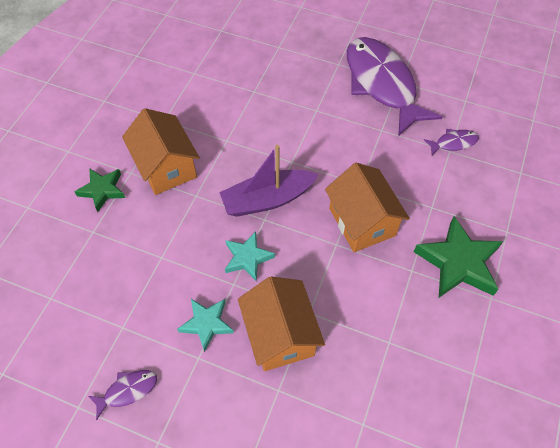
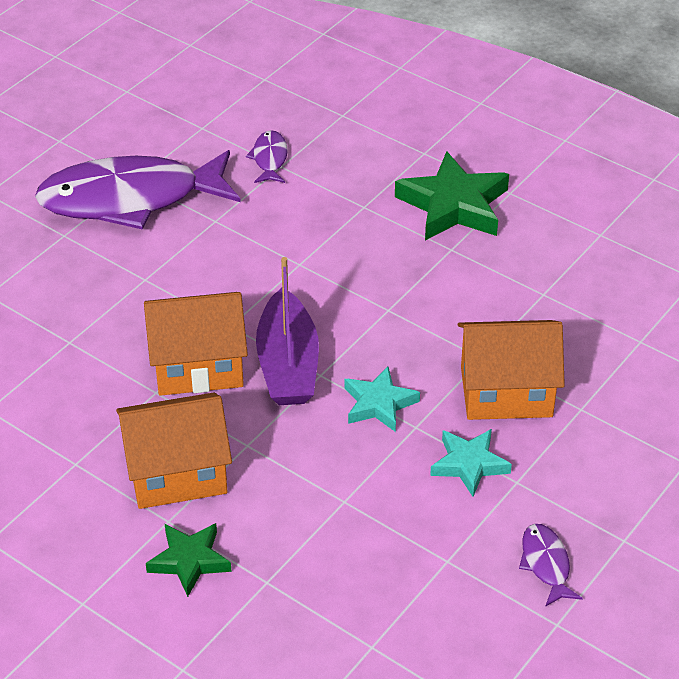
camera: 75 degrees left, 15 degrees down
orange house [325,163,410,252] -> orange house moved to [144,292,248,396]

